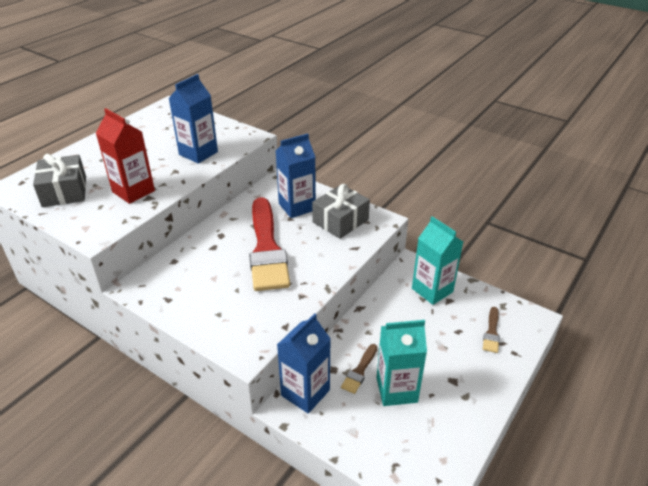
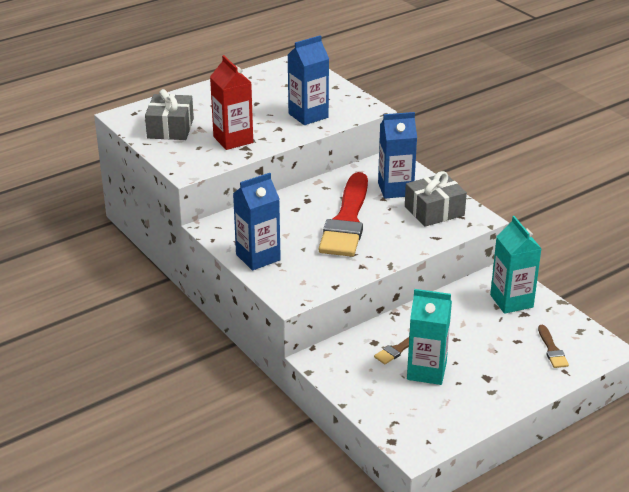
camera: 20 degrees right, 5 degrees down
blue carton [277,313,331,414] -> blue carton moved to [233,173,281,271]
brown brush [483,307,500,353] -> brown brush turned 45 degrees counterclockwise [538,325,569,368]

